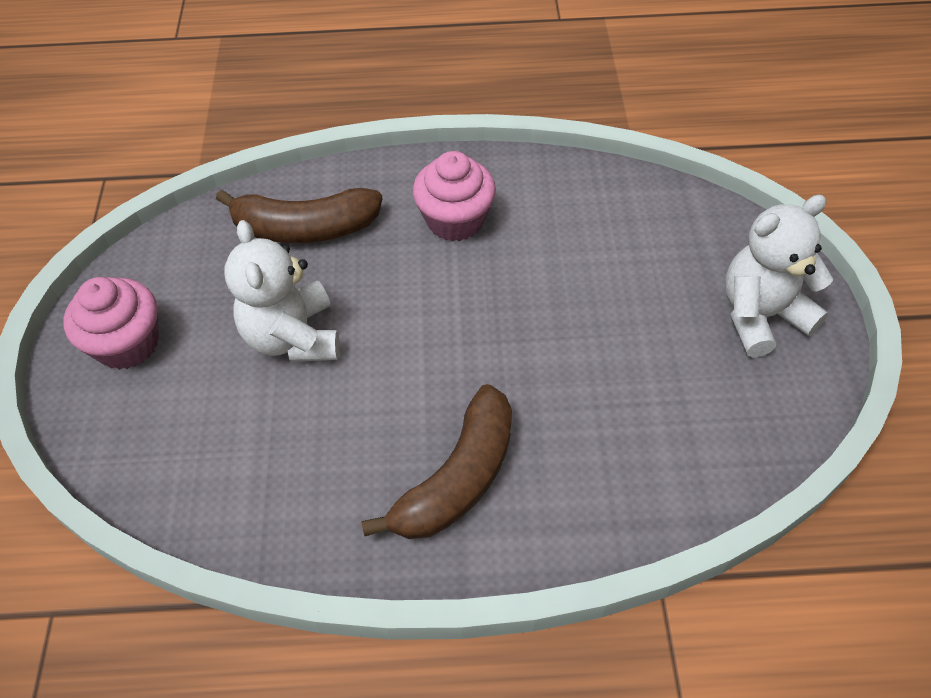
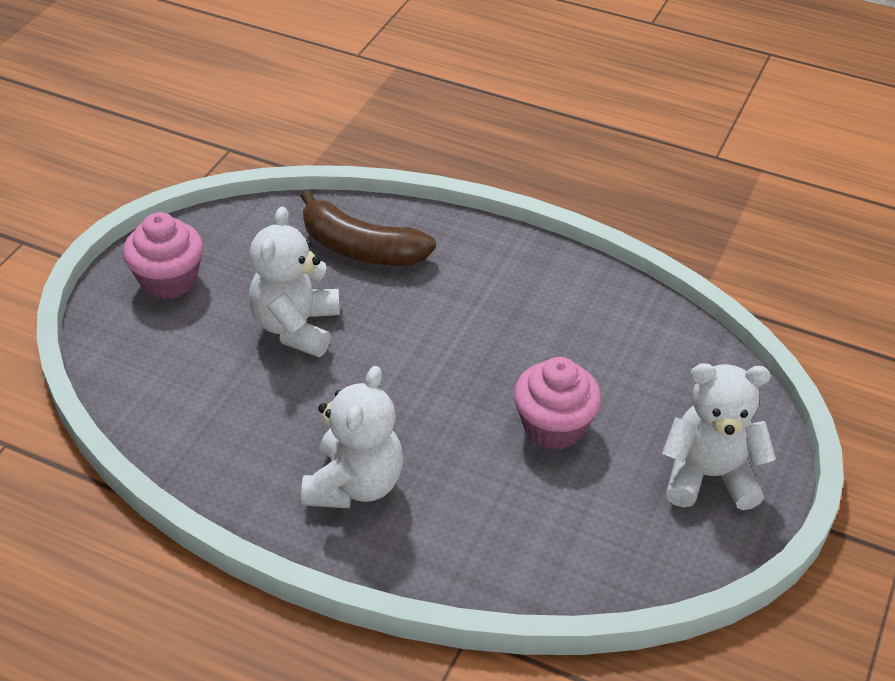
camera: 25 degrees right, 10 degrees down
brown banana [361,384,512,539] -> white teddy bear [301,366,403,508]
pink cupcake [413,151,496,242] -> pink cupcake moved to [514,357,601,449]

